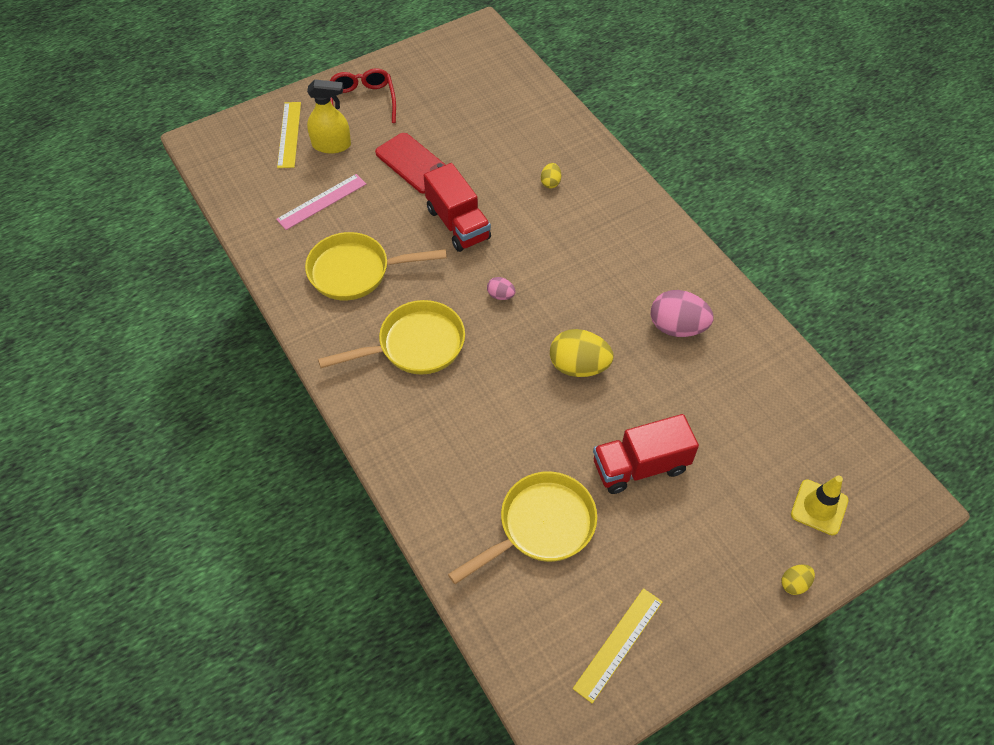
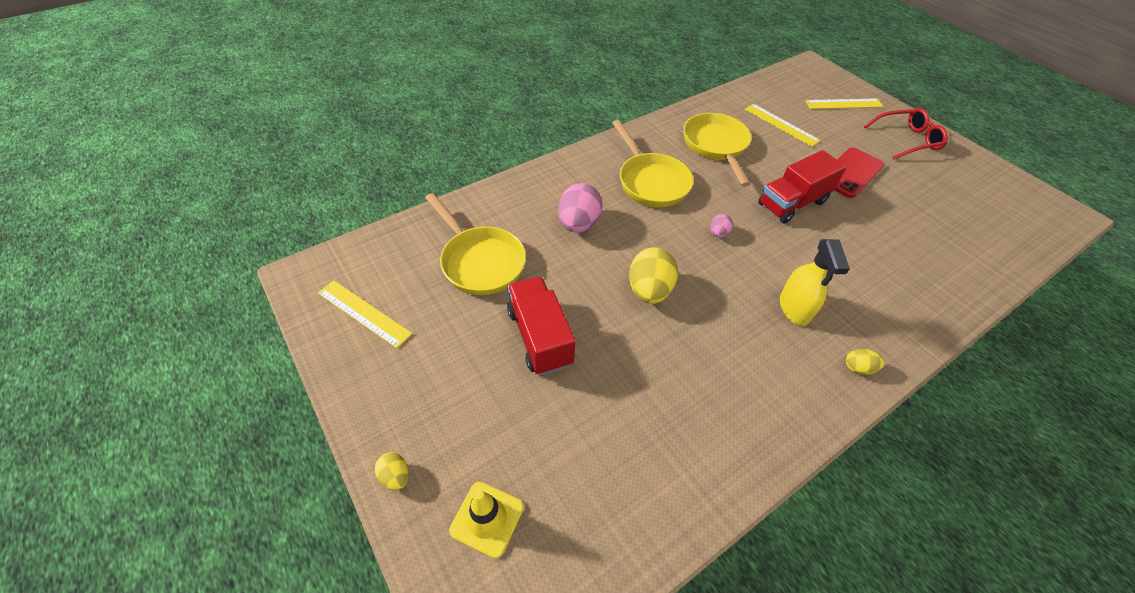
camera: 85 degrees right, 5 degrees down
pink ruler [276,174,366,230] -> yellow ruler [745,104,820,147]
yellow spray bottle [307,80,351,154] -> yellow spray bottle moved to [780,239,850,326]
yellow egg [541,163,561,188] -> yellow egg moved to [846,349,884,375]
pink egg [651,290,714,337] -> pink egg moved to [558,183,602,233]

